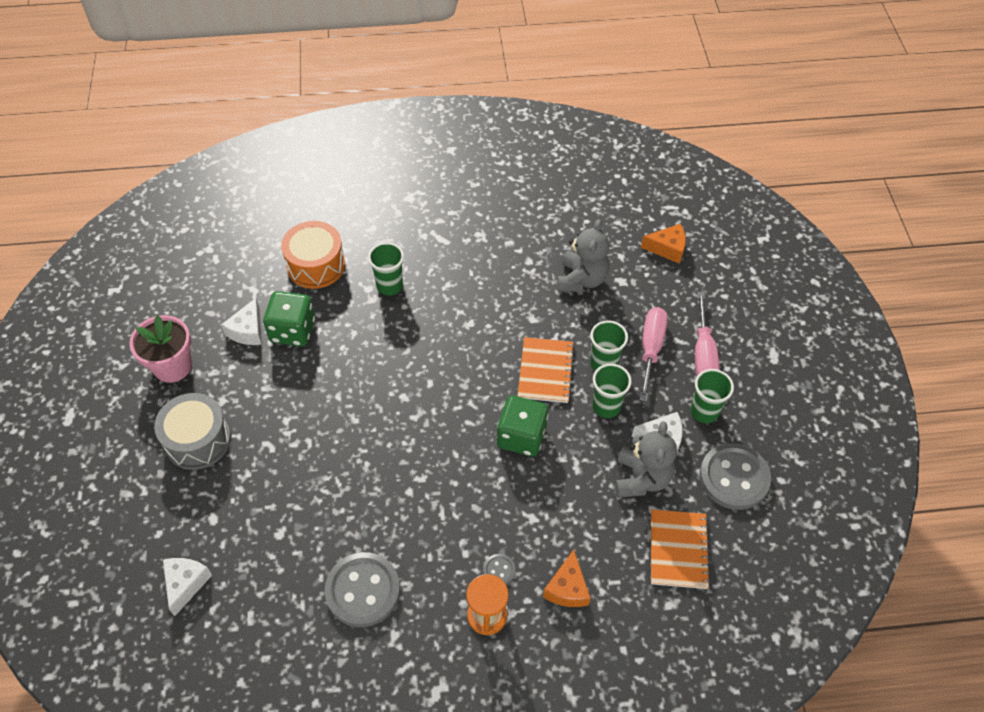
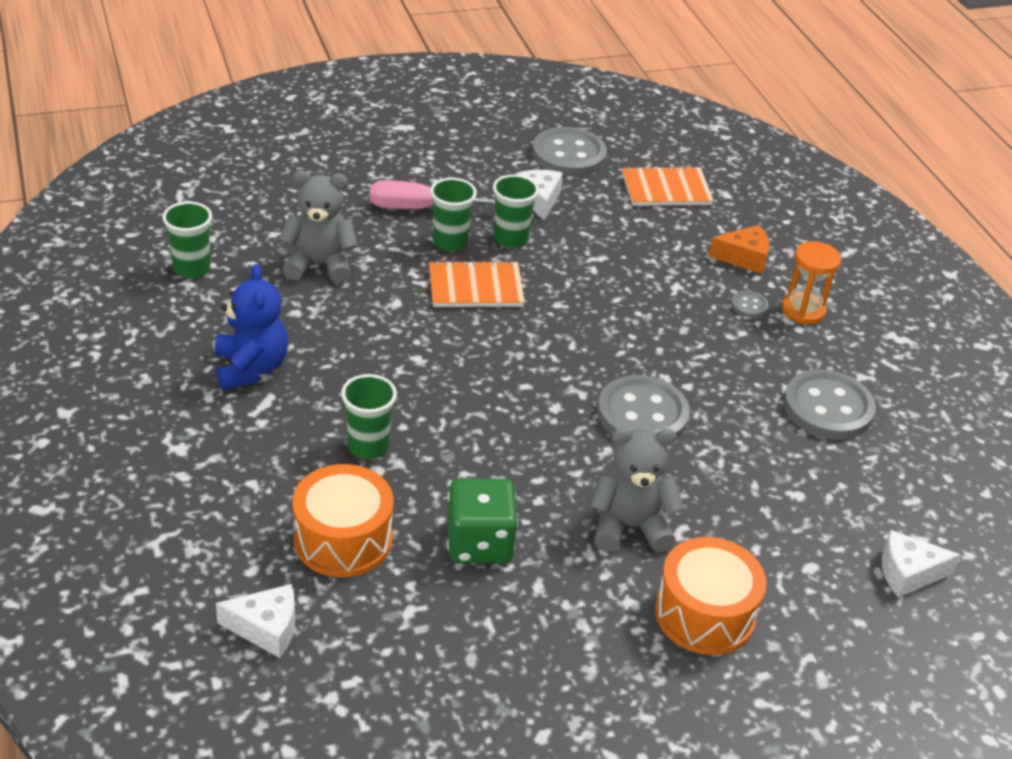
camera: 105 degrees left, 15 degrees down
pink flower pot [129,315,192,383] -> none
grey drum [154,393,231,470] -> orange drum [655,537,767,655]
white cheese [221,298,262,345] -> white cheese moved to [216,584,295,658]
green dice [497,395,549,457] -> none
grey teddy bear [615,421,677,498] -> grey teddy bear moved to [590,428,684,552]
orange cheese [641,224,686,264] -> none
green cup [690,369,734,423] -> green cup moved to [162,201,212,278]
pink screwdriver [695,292,720,376] -> none
none -> blue teddy bear [215,264,288,390]
none -> grey button [597,375,690,439]

